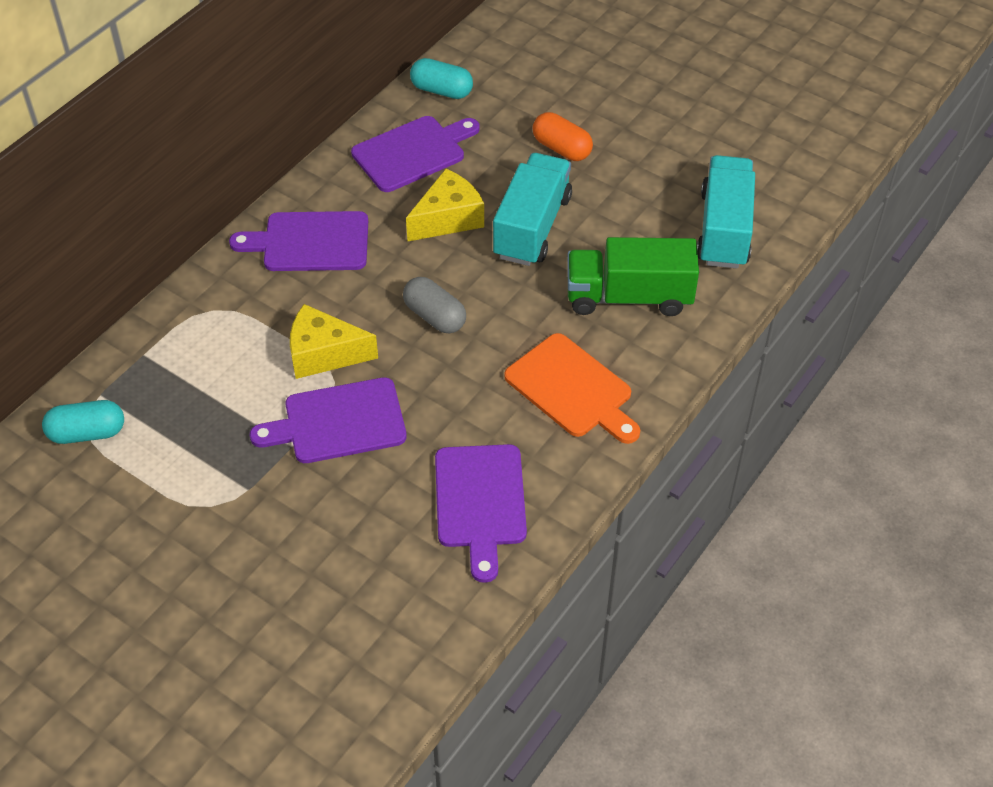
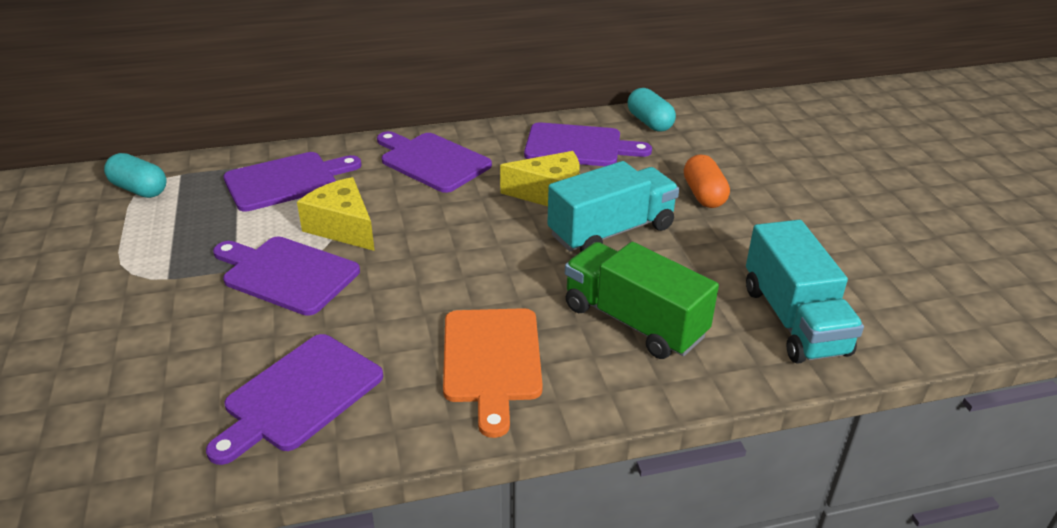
camera: 40 degrees right, 15 degrees down
grey capsule [403,277,466,334] -> none
turquoise truck [697,155,755,268] -> turquoise truck turned 120 degrees clockwise [746,220,864,364]
none -> purple cutting board [223,152,361,212]

